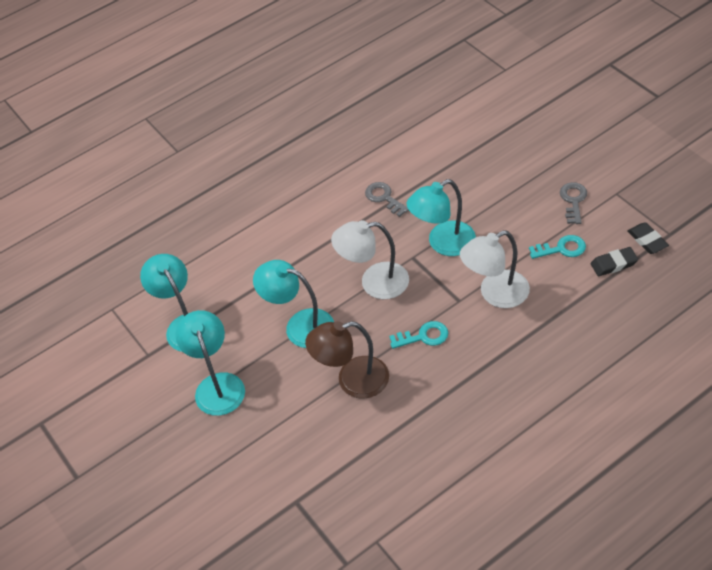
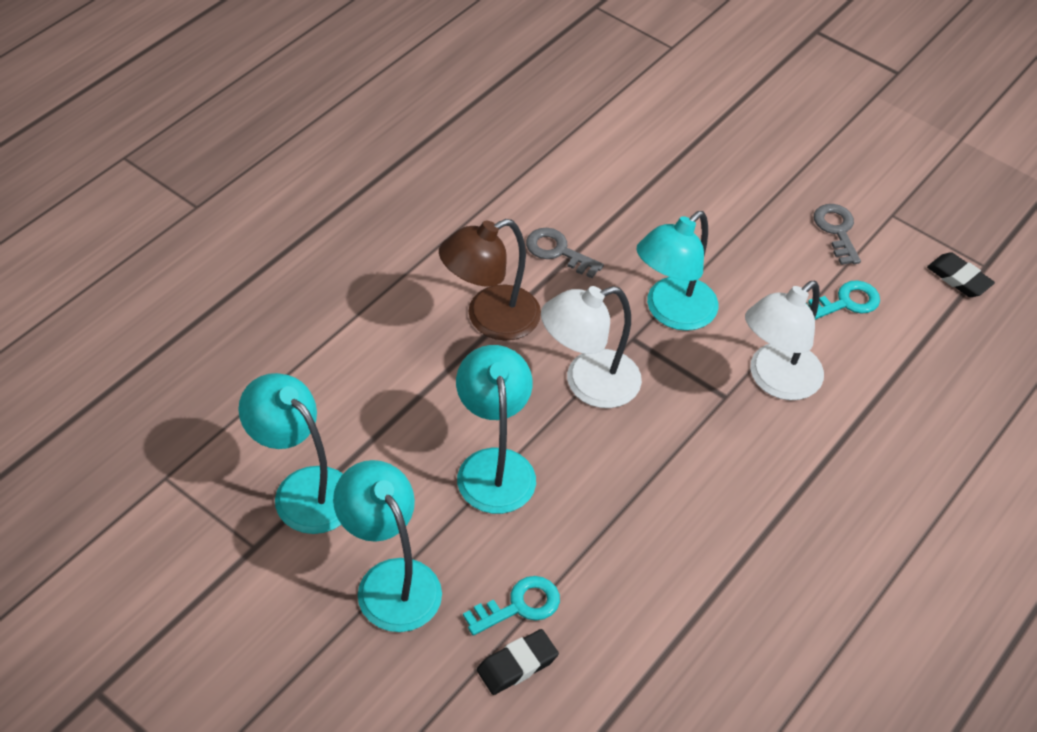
camera: 25 degrees left, 0 degrees up
turquoise lamp [253,260,334,348] -> turquoise lamp turned 75 degrees clockwise [456,345,536,514]
brown lamp [305,321,389,399] -> brown lamp moved to [439,219,541,340]
turquoise key [389,321,448,349] -> turquoise key moved to [463,576,560,636]
black eraser [591,247,638,276] -> black eraser moved to [477,629,559,695]

